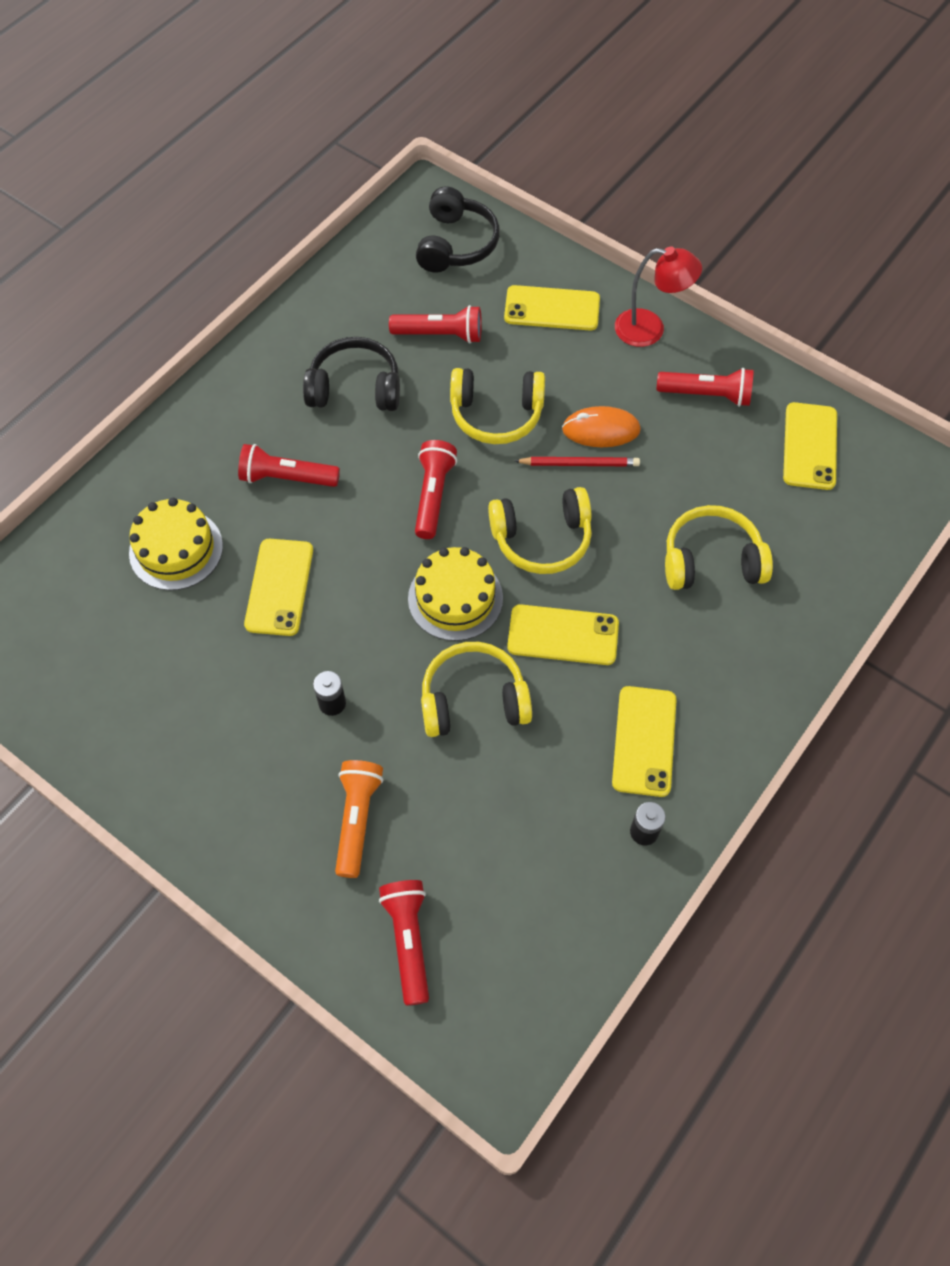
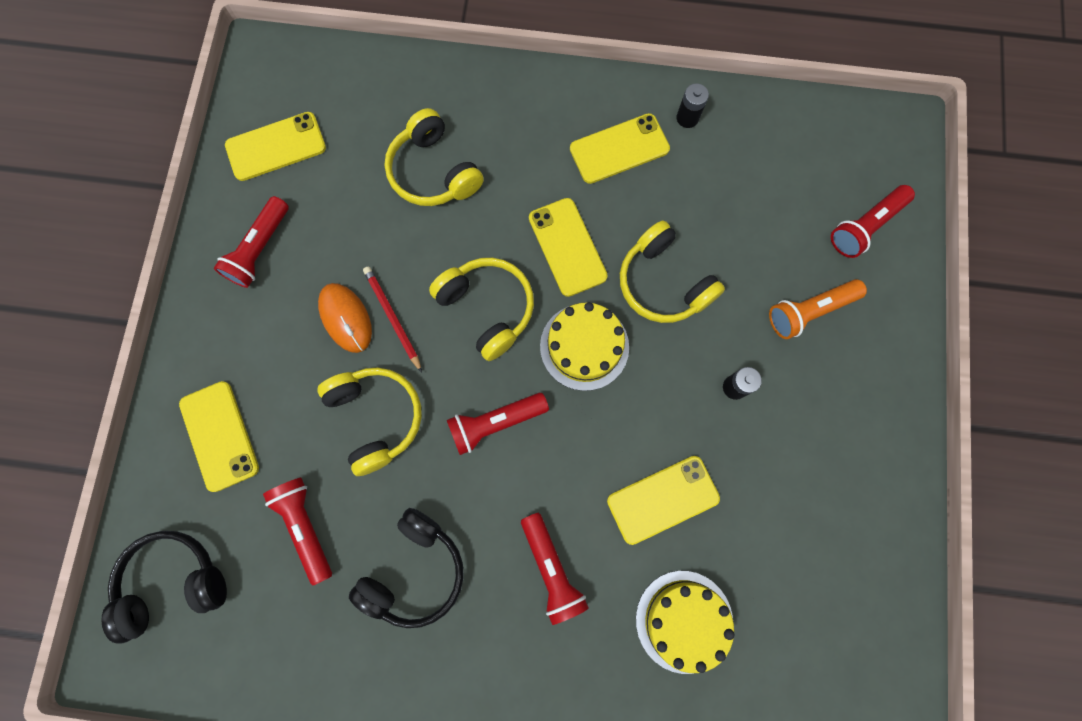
camera: 120 degrees left, 15 degrees up
black headphones [303,337,400,411] -> black headphones turned 120 degrees counterclockwise [349,508,464,628]
red lamp [615,247,702,347] -> none
red flashlight [656,368,754,407] -> red flashlight turned 135 degrees counterclockwise [214,196,289,288]

